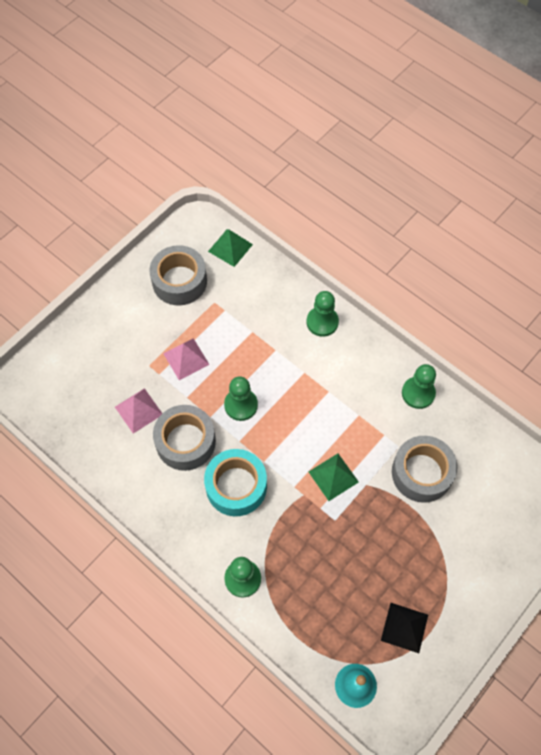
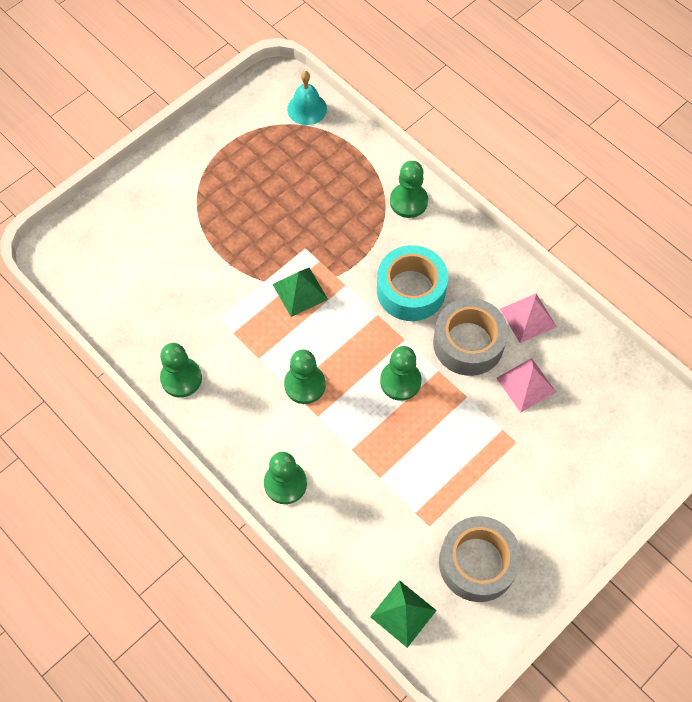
camera: 175 degrees left, 0 degrees up
pink pyramid [163,338,210,380] -> pink pyramid moved to [500,294,557,343]
black pyramid [381,603,428,653] -> none
grey tape [392,436,458,503] -> none
none -> green pawn [284,349,326,404]

